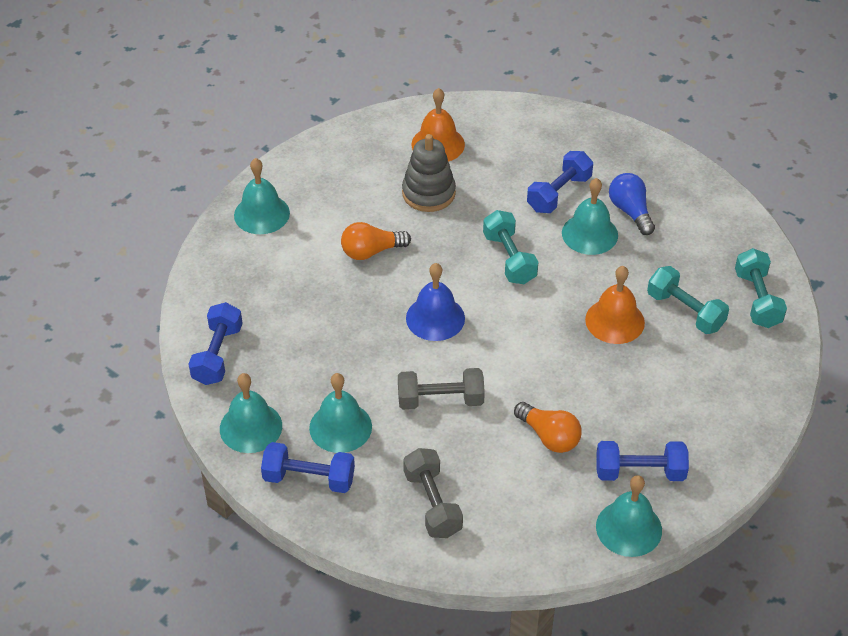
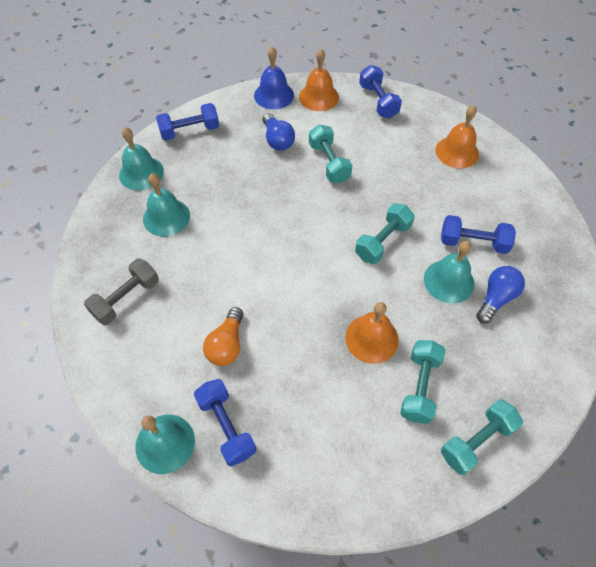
camera: 60 degrees right, 10 degrees up
turquoise bell [234,158,290,234] -> orange bell [299,49,339,111]
blue dumbbell [261,442,355,493] -> blue dumbbell moved to [359,65,402,118]
orange light bulb [341,222,411,260] -> turquoise dumbbell [309,124,352,183]
grey dumbbell [398,368,485,410] -> none
grey stacking toy [402,134,456,212] -> none
blue bell [406,263,465,341] -> blue bell moved to [254,47,294,109]
none -> blue light bulb [263,113,295,151]

